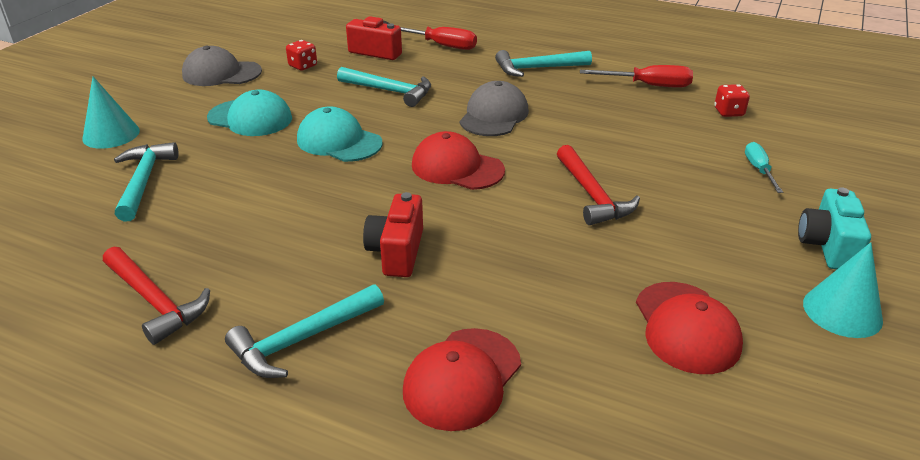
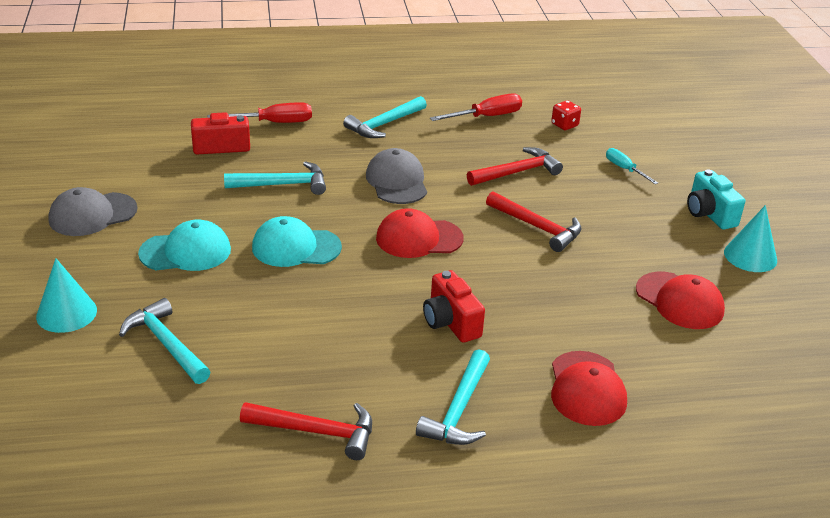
camera: 35 degrees left, 0 degrees up
red dice [286,40,317,71] -> none
none -> red hammer [467,147,563,186]

